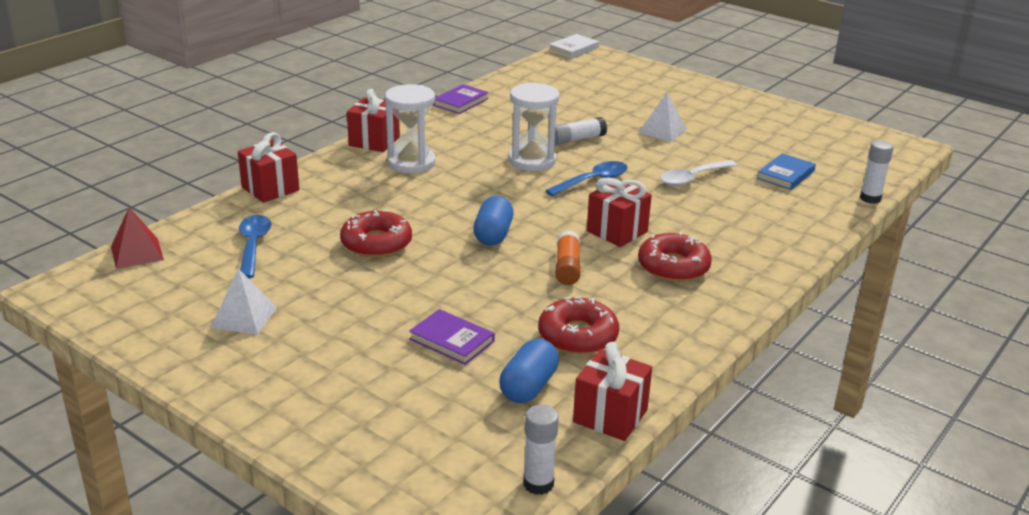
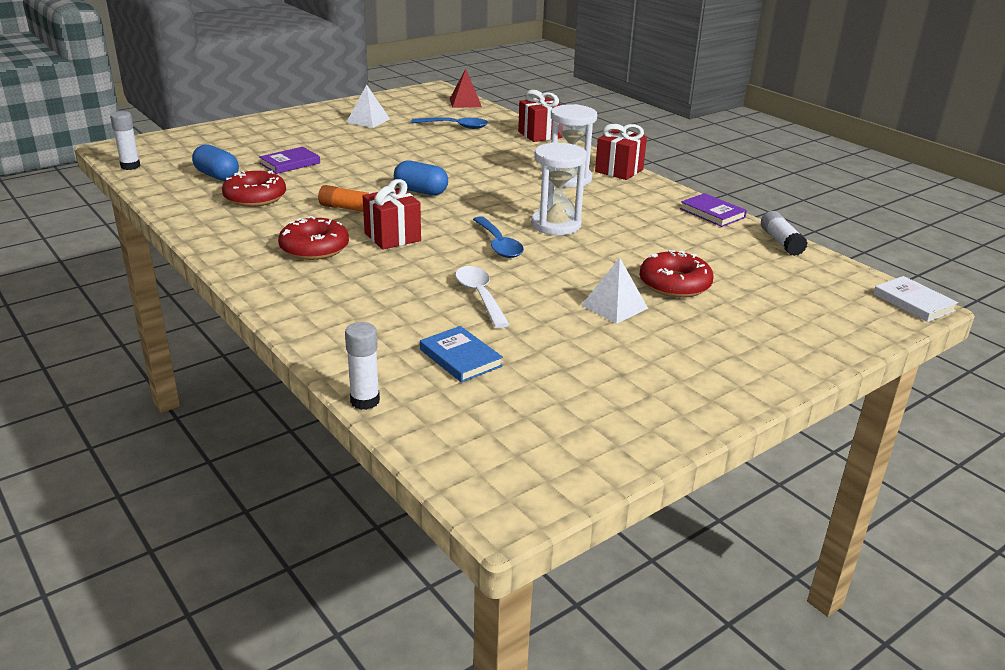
camera: 105 degrees right, 0 degrees up
red donut [340,210,412,258] -> red donut moved to [639,250,713,298]
white glue stick [555,117,607,145] -> white glue stick moved to [761,211,808,256]
red gift [573,342,652,441] -> none

